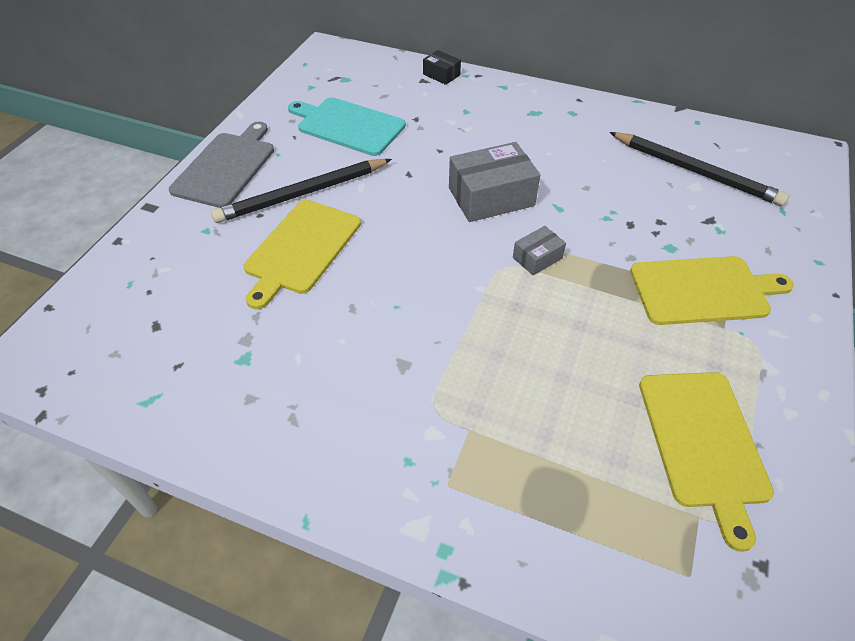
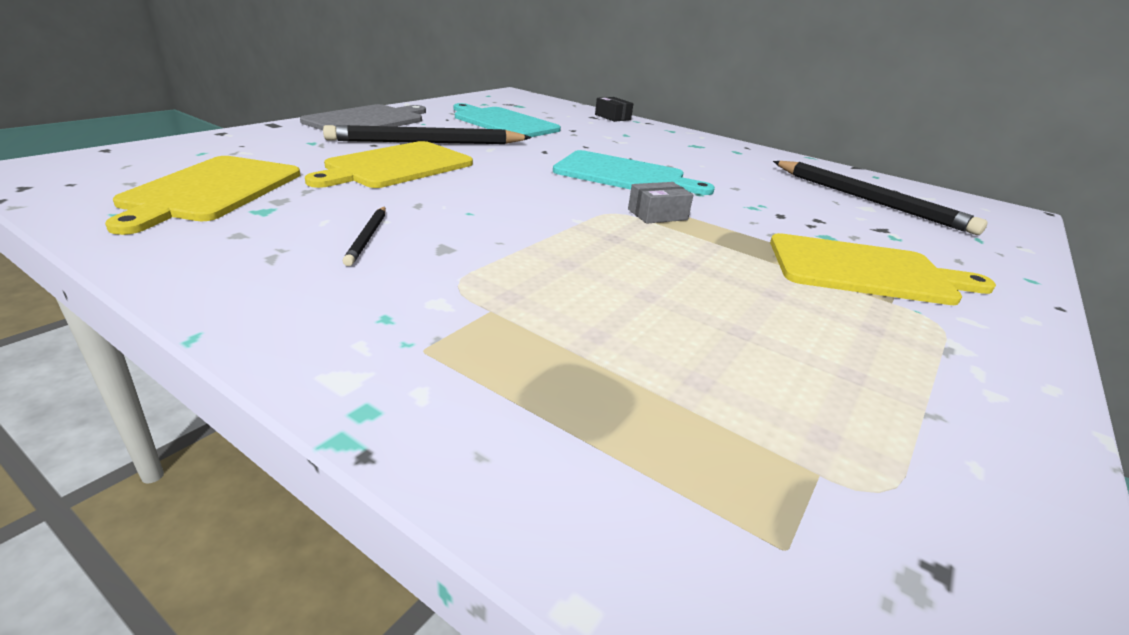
camera: 10 degrees right, 20 degrees down
grey box [449,142,540,222] -> turquoise cutting board [553,150,715,195]
yellow cutting board [639,372,774,552] -> yellow cutting board moved to [105,156,300,235]
none -> black pencil [343,207,386,266]

